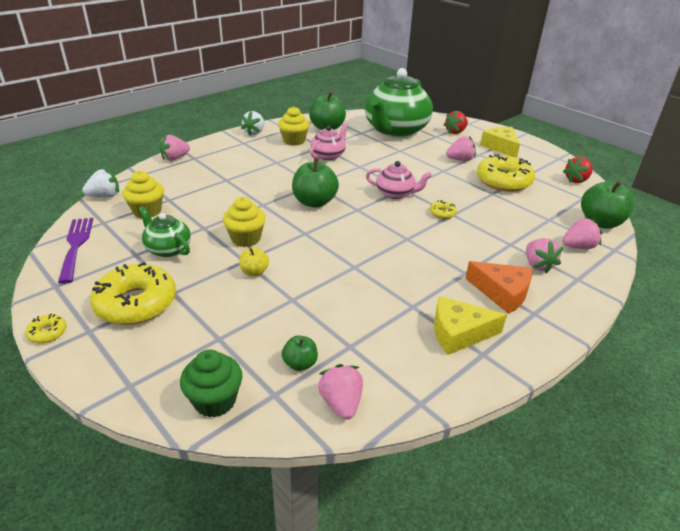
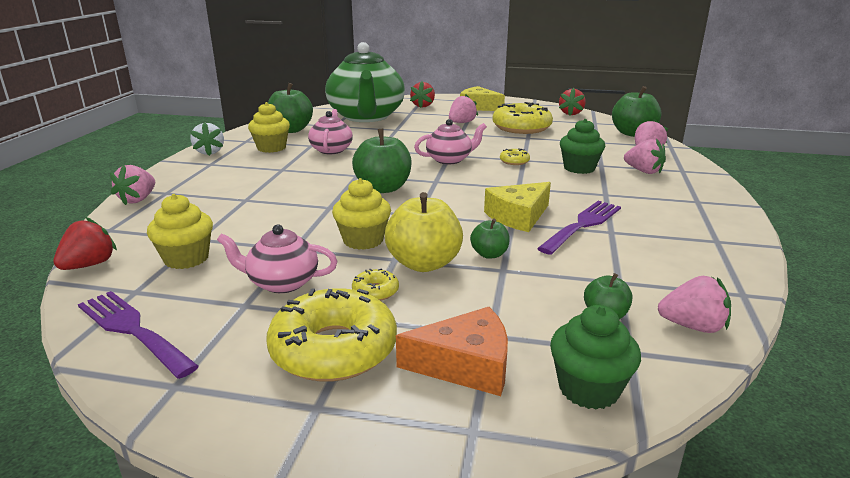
camera: 35 degrees left, 10 degrees down
yellow donut [25,314,67,343] -> yellow donut moved to [352,268,399,301]
white strawberry [82,169,119,198] -> red strawberry [54,217,117,270]
green teapot [139,206,191,257] -> pink teapot [217,225,338,293]
yellow apple [239,247,269,276] -> yellow apple [385,192,463,272], size x1.89
pink strawberry [318,364,363,420] -> pink strawberry turned 150 degrees clockwise [658,276,731,333]
yellow cheese [434,296,507,355] -> yellow cheese moved to [484,182,551,232]
orange cheese [465,261,532,314] -> orange cheese moved to [396,307,508,396]
none -> green apple [470,218,510,259]
none -> purple fork [537,201,621,255]
none -> green cupcake [560,119,605,174]

